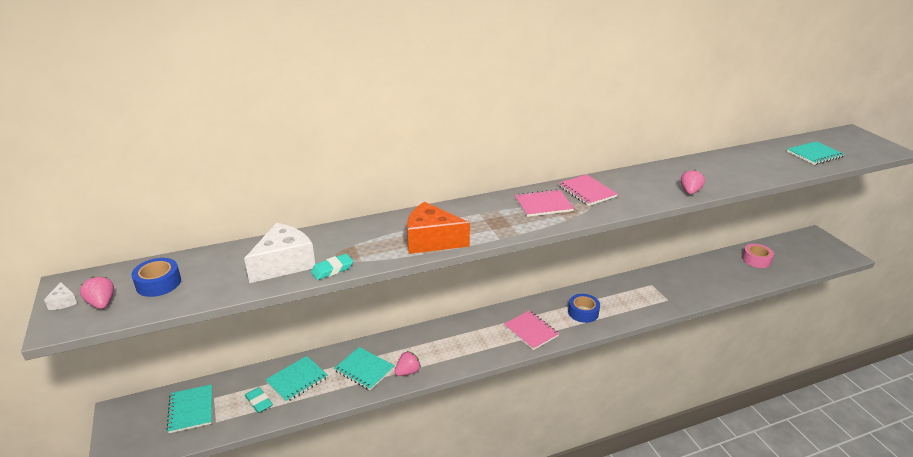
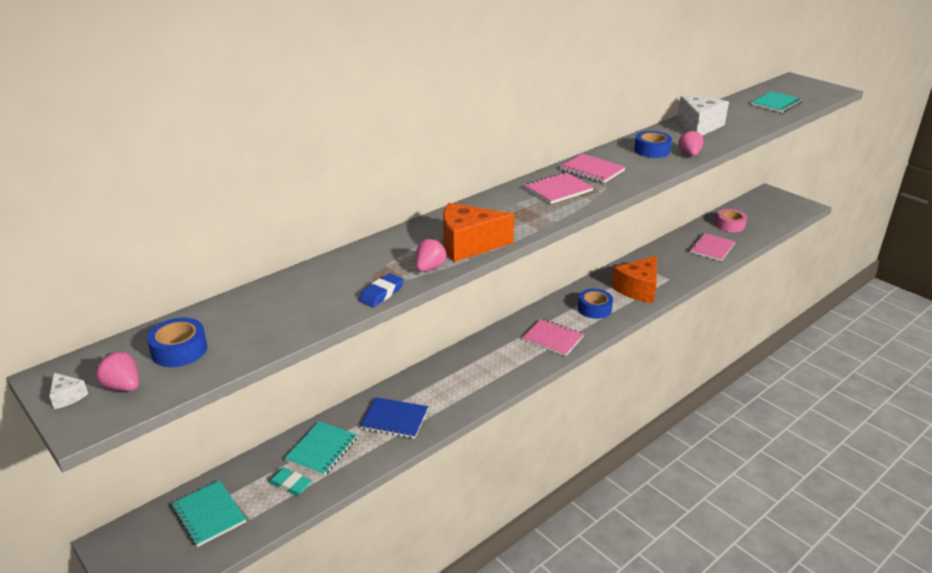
camera: 20 degrees left, 0 degrees up
white cheese [244,223,315,283] -> white cheese moved to [677,96,729,136]
turquoise eraser [311,254,353,280] -> blue eraser [359,273,404,307]
turquoise notebook [334,347,395,390] -> blue notebook [360,397,428,439]
pink strawberry [395,351,421,376] -> pink strawberry moved to [415,238,447,272]
none -> orange cheese [612,256,657,303]
none -> blue tape [634,131,672,158]
none -> pink notebook [689,233,735,261]

